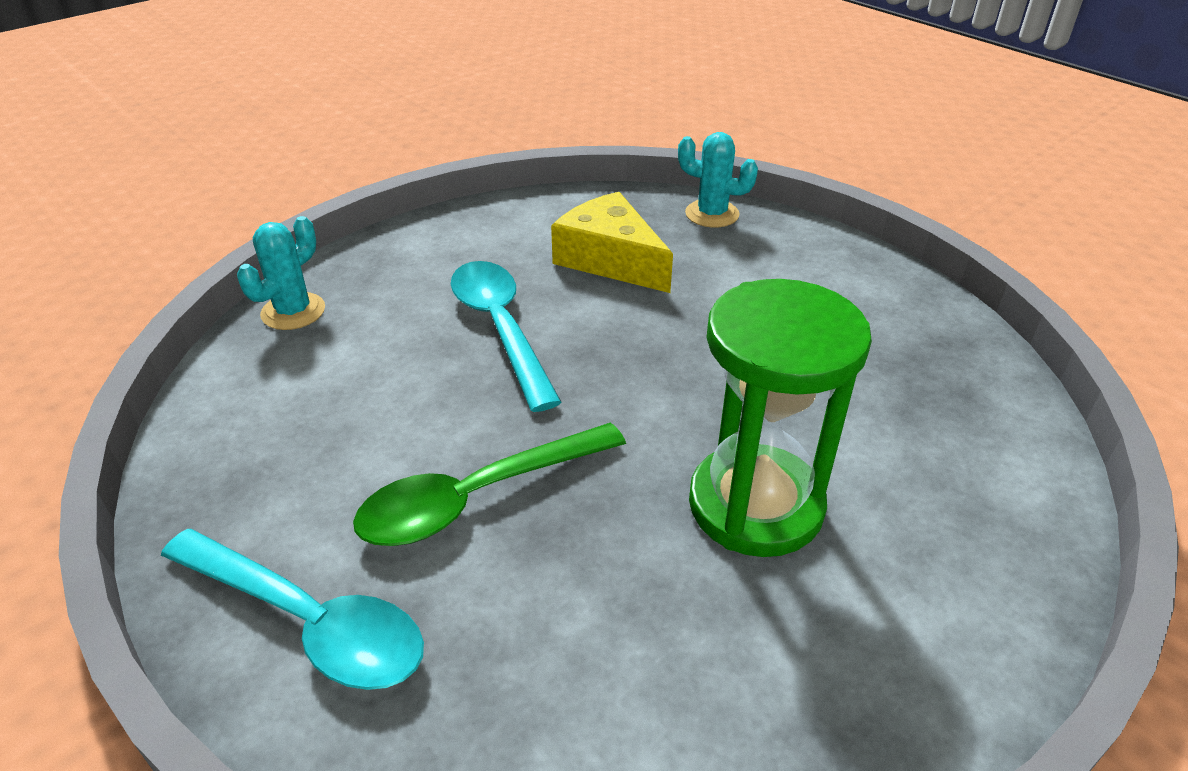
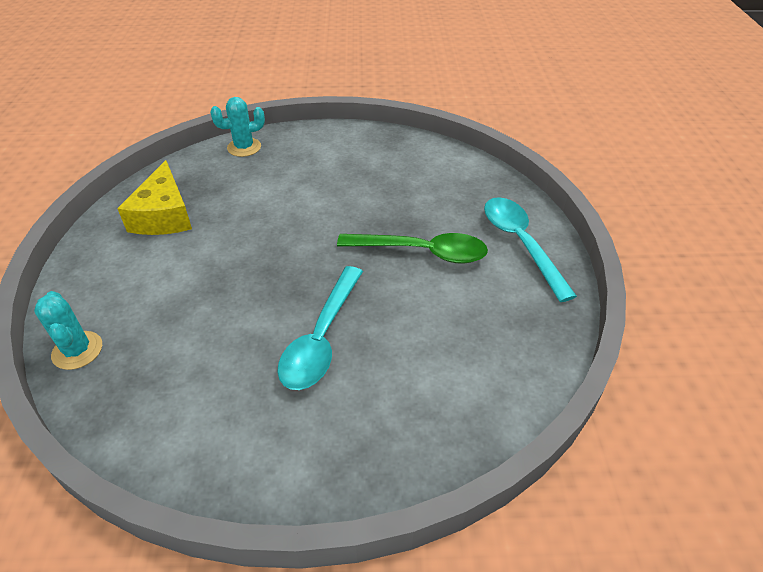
camera: 140 degrees left, 5 degrees up
turquoise cactus [237,216,325,330] -> turquoise cactus moved to [210,97,265,157]
yellow cheese [551,192,673,293] -> yellow cheese moved to [117,160,192,235]
green hourglass [689,279,872,557] -> none

